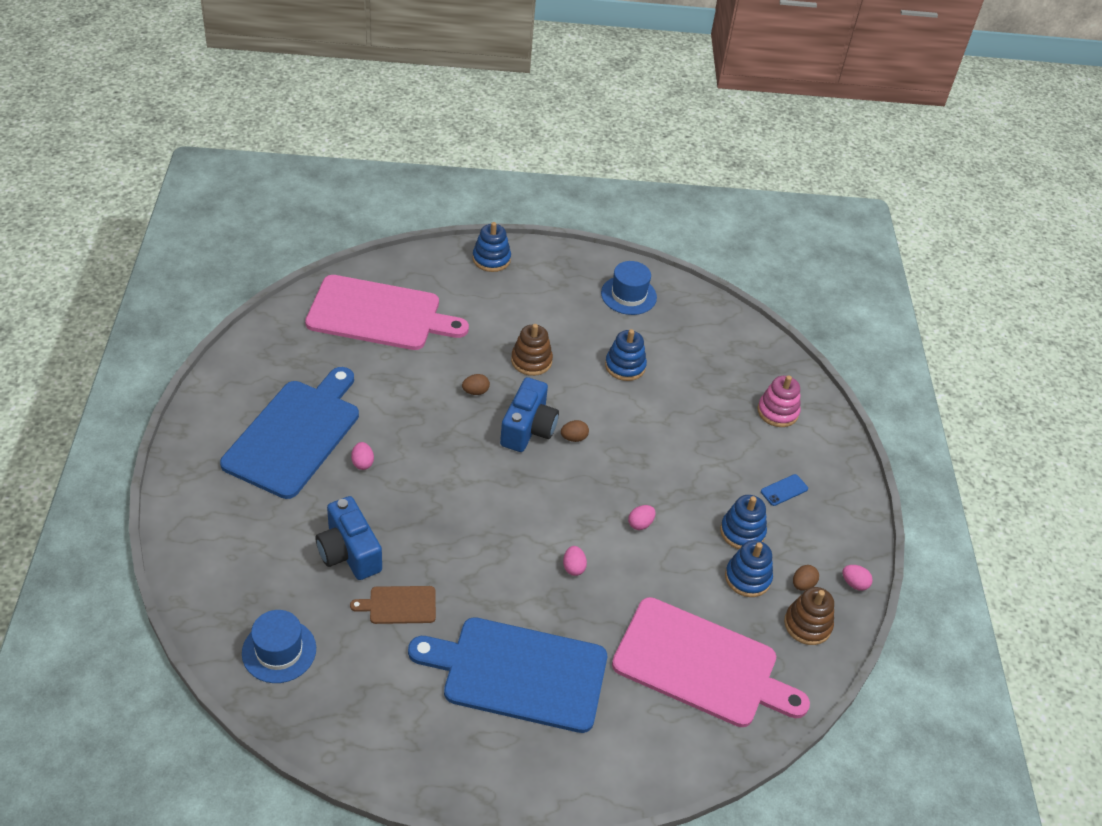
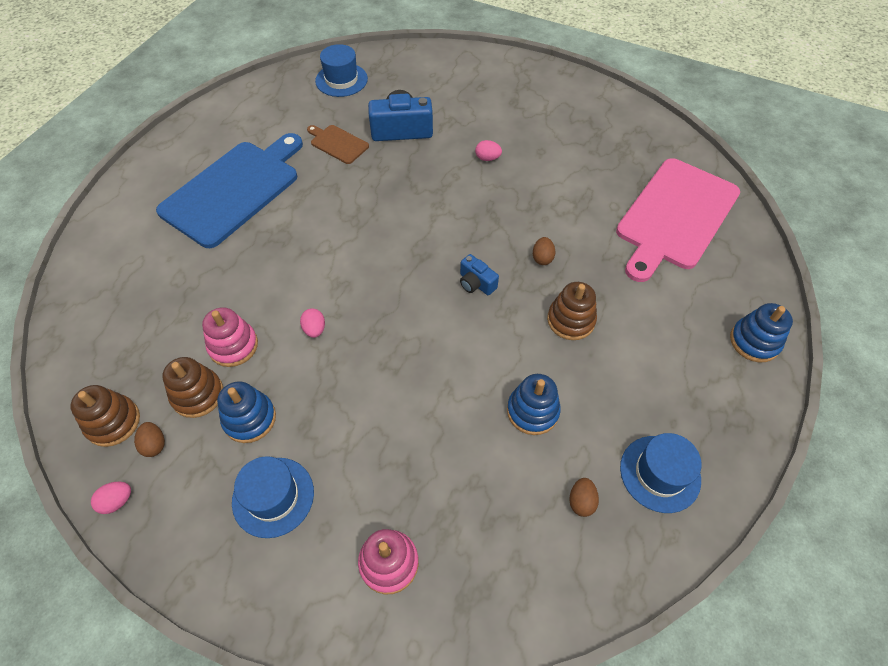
camera: 120 degrees right, 10 degrees up
blue cutting board [220,367,359,499] -> none
brown cutting board [350,586,436,624] -> brown cutting board turned 75 degrees counterclockwise [307,125,369,164]
blue camera [500,377,559,452] -> blue camera [460,254,499,295], size x0.55
brown egg [561,420,589,442] -> brown egg moved to [569,478,599,517]
pink egg [563,546,587,576] -> none
pink cutting board [612,597,810,727] -> none
blue stacking toy [725,540,773,597] -> brown stacking toy [162,357,223,418]
blue phone [761,474,808,506] -> blue hat [232,456,314,538]
none -> pink stacking toy [202,307,258,367]

